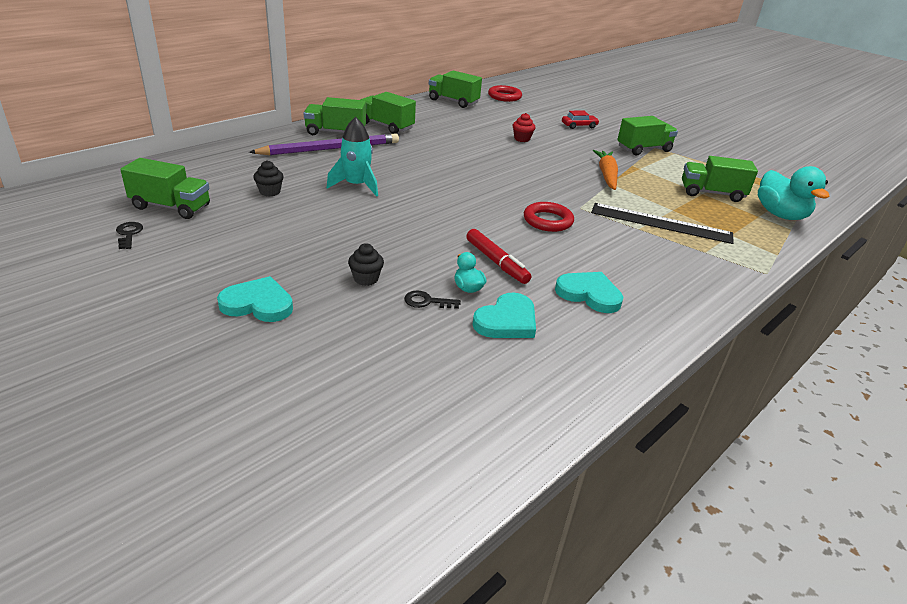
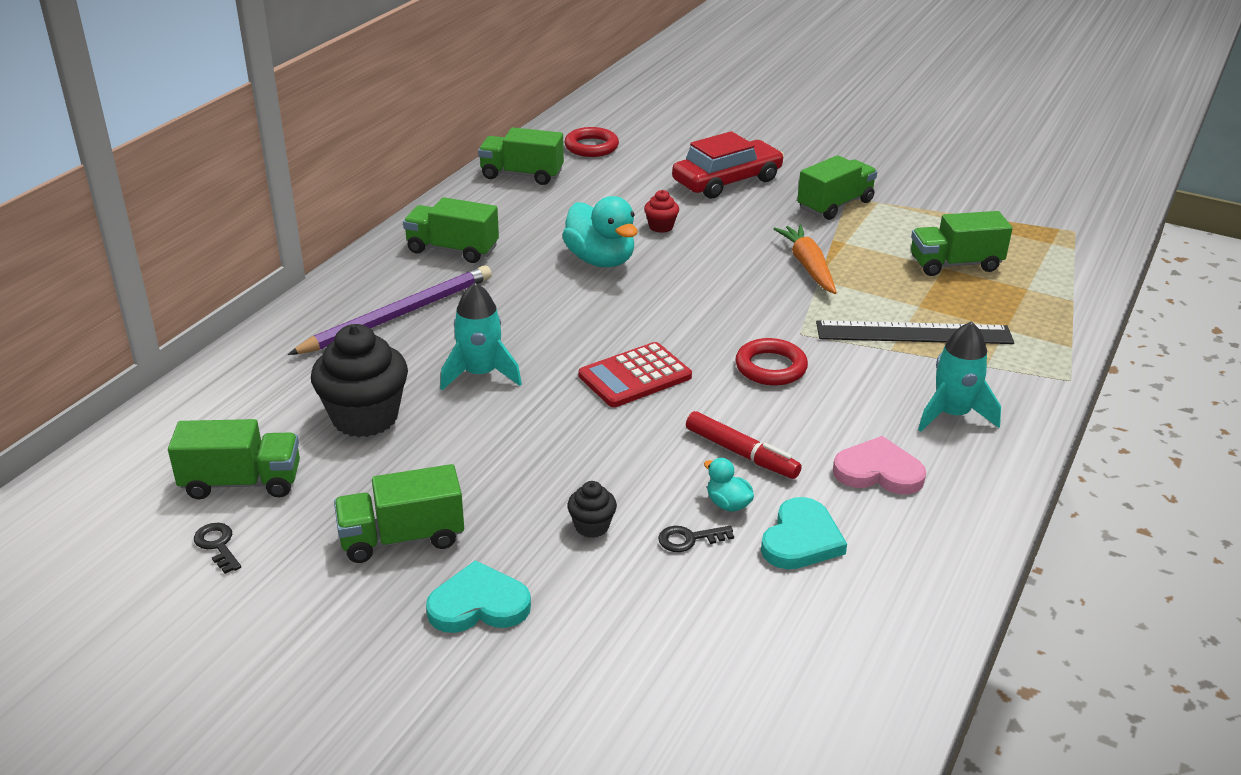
camera: 15 degrees left, 0 degrees up
black cupcake [253,160,284,197] -> black cupcake [311,324,408,437], size x2.13
green truck [303,97,366,135] -> green truck moved to [334,464,464,563]
turquoise heart [555,272,623,313] -> pink heart [833,436,926,494]
red car [562,110,599,129] -> red car [672,131,784,198], size x2.04
turquoise duck [758,166,830,220] -> turquoise duck moved to [562,196,638,267]
none -> red calculator [579,342,692,407]
none -> turquoise rocket [918,321,1001,432]

